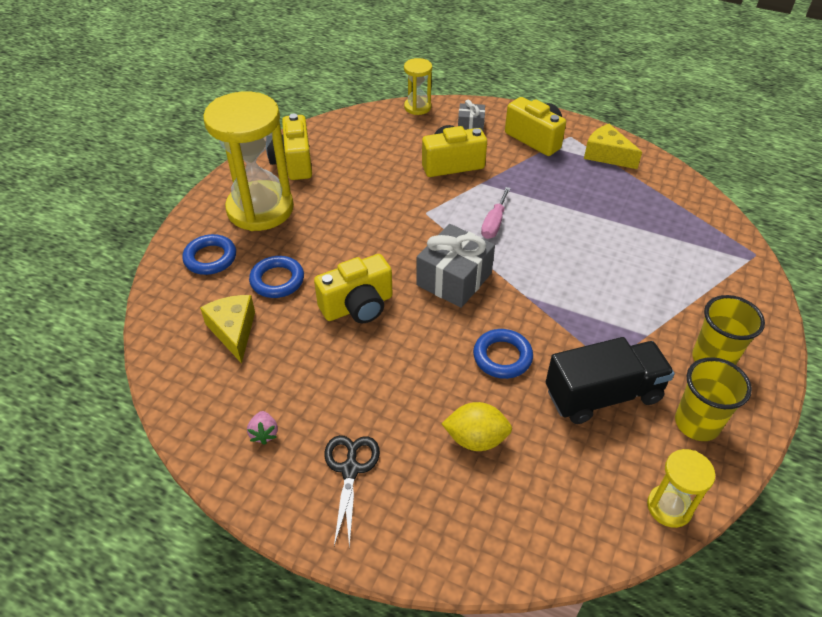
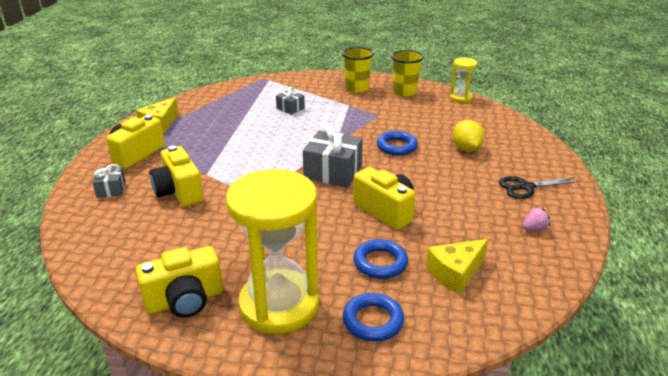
camera: 105 degrees left, 15 degrees down
yellow hourglass [404,58,432,115] -> none
pink screwdriver [481,187,511,239] -> none
black truck [546,337,675,424] -> none
none -> grey gift [276,87,305,115]

